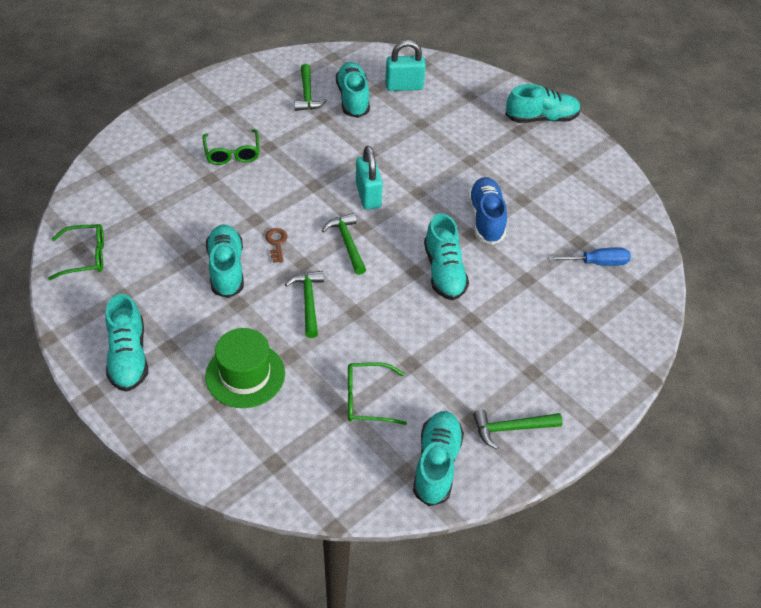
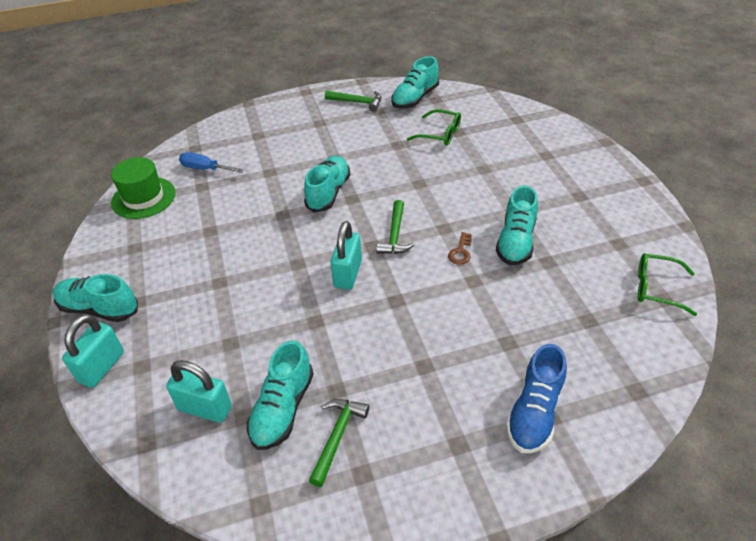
camera: 150 degrees left, 5 degrees down
turquoise shoe [105,294,148,392] -> none
green glasses [203,129,260,165] -> none
green hat [205,328,285,408] -> green hat moved to [111,157,176,219]
green hammer [285,271,324,338] -> none
blue shoe [468,177,507,245] -> blue shoe moved to [506,344,567,453]
none -> turquoise padlock [62,314,124,388]

